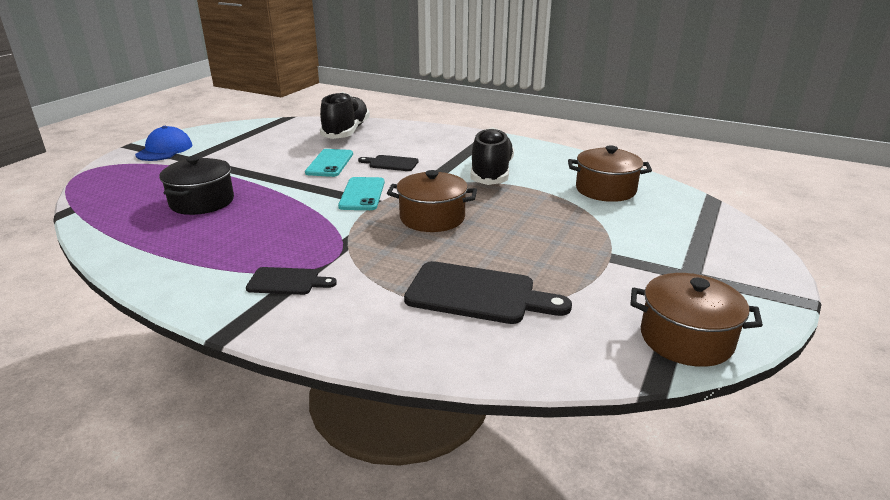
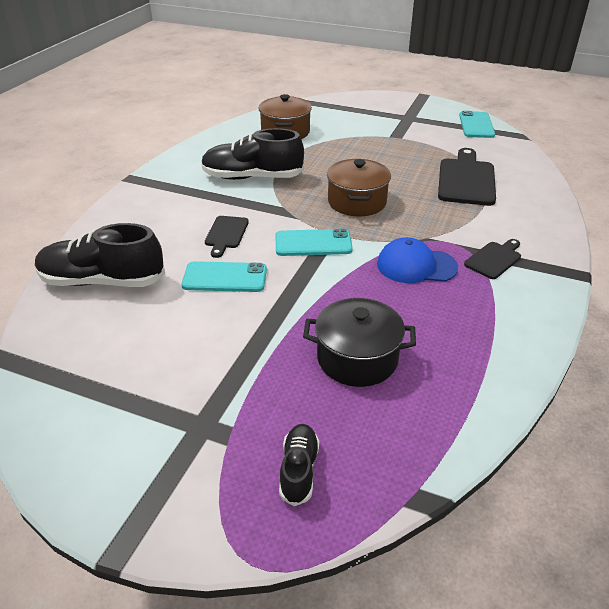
camera: 95 degrees left, 10 degrees up
blue cap [135,126,192,161] -> blue cap moved to [377,237,458,283]
black cutting board [246,267,337,295] -> black cutting board turned 45 degrees clockwise [464,239,521,279]
brown pot [631,273,763,367] -> turquoise phone [459,111,495,138]
none -> black shoe [279,424,319,506]

